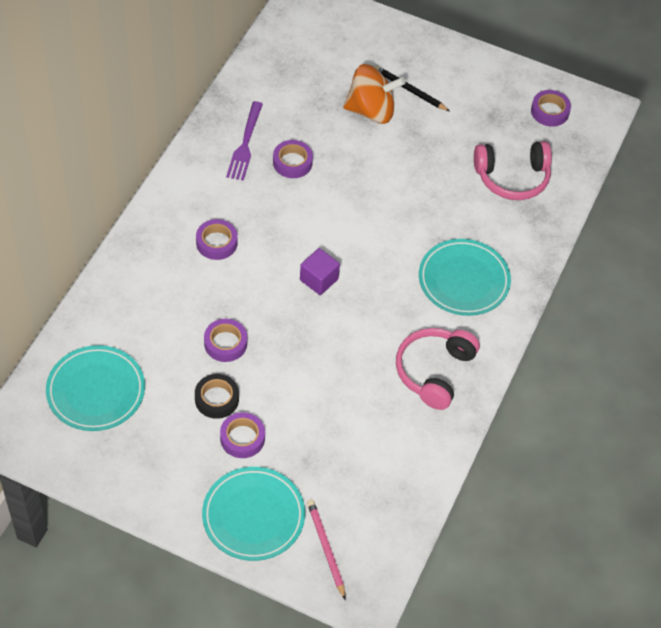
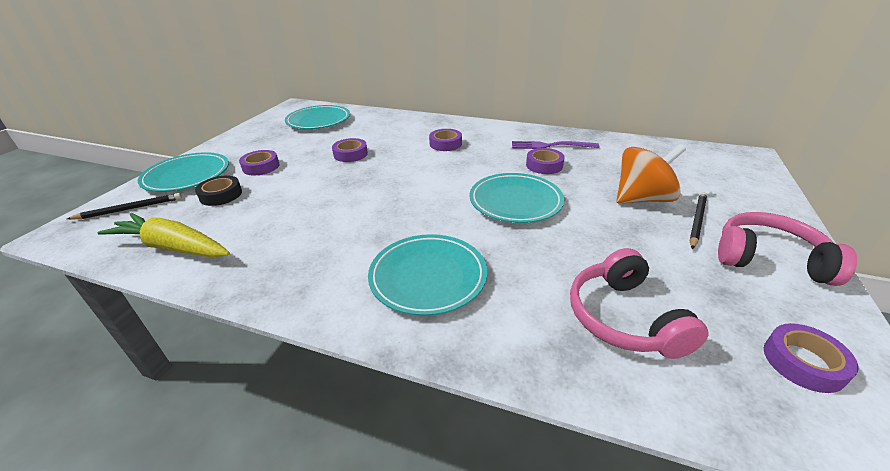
camera: 90 degrees right, 20 degrees down
black tape [195,374,239,419] -> black tape moved to [195,175,242,206]
purple cube [300,248,340,295] -> none
pink pencil [307,500,346,600] -> black pencil [67,193,182,219]
orange spinning top [343,64,405,124] -> orange spinning top turned 105 degrees counterclockwise [616,144,686,204]
pink headphones [396,328,480,410] -> pink headphones moved to [718,212,857,286]
none -> yellow carrot [97,213,230,257]
none -> turquoise plate [470,173,564,223]

